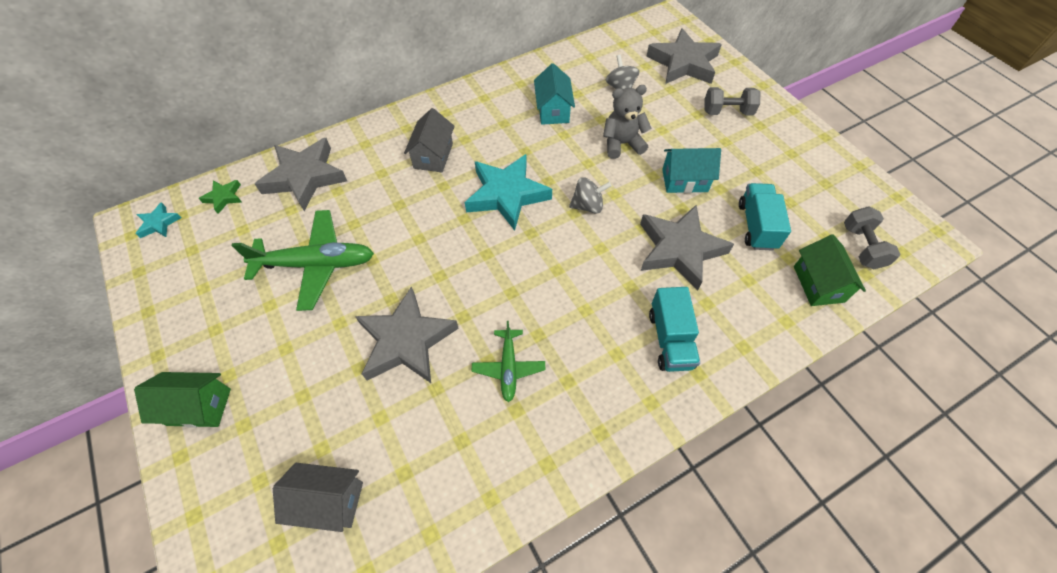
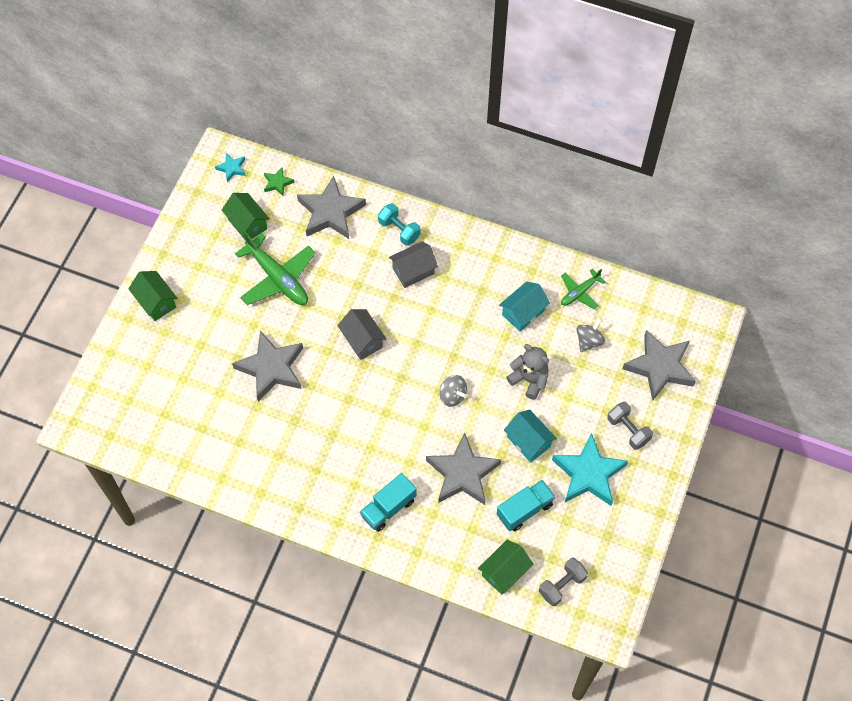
camera: 50 degrees right, 5 degrees up
grey house [273,463,363,532] -> grey house moved to [337,309,386,360]
turquoise star [465,154,552,231] -> turquoise star moved to [552,433,628,506]
green plane [472,321,545,402] -> green plane moved to [561,269,606,309]
none -> green house [222,193,270,241]
none -> turquoise dumbbell [378,203,421,246]

